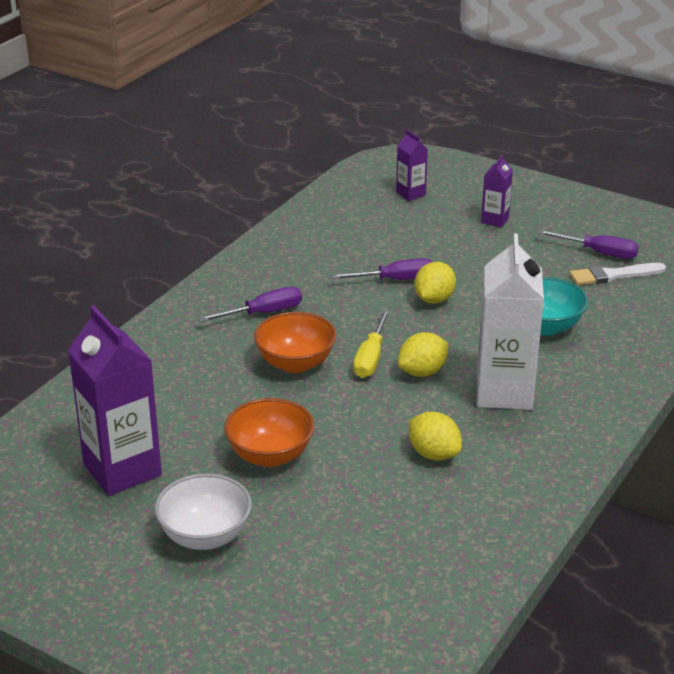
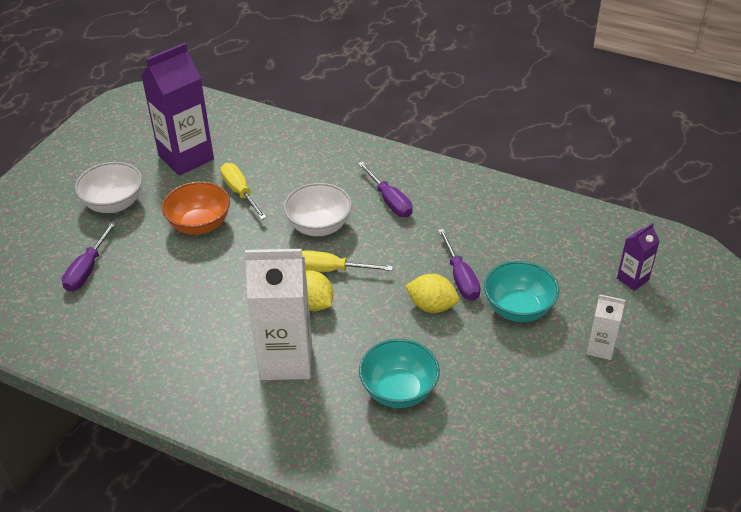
camera: 85 degrees right, 10 degrees up
orange bowl [254,312,336,373] -> white bowl [284,183,352,236]
yellow lemon [409,412,462,461] -> none
purple carton [481,154,513,227] -> white carton [586,294,625,360]
purple screwdriver [538,230,639,259] -> purple screwdriver moved to [62,221,117,291]
white brush [569,263,666,285] -> none
none -> yellow screwdriver [220,163,267,220]
none -> turquoise bowl [484,261,559,322]

